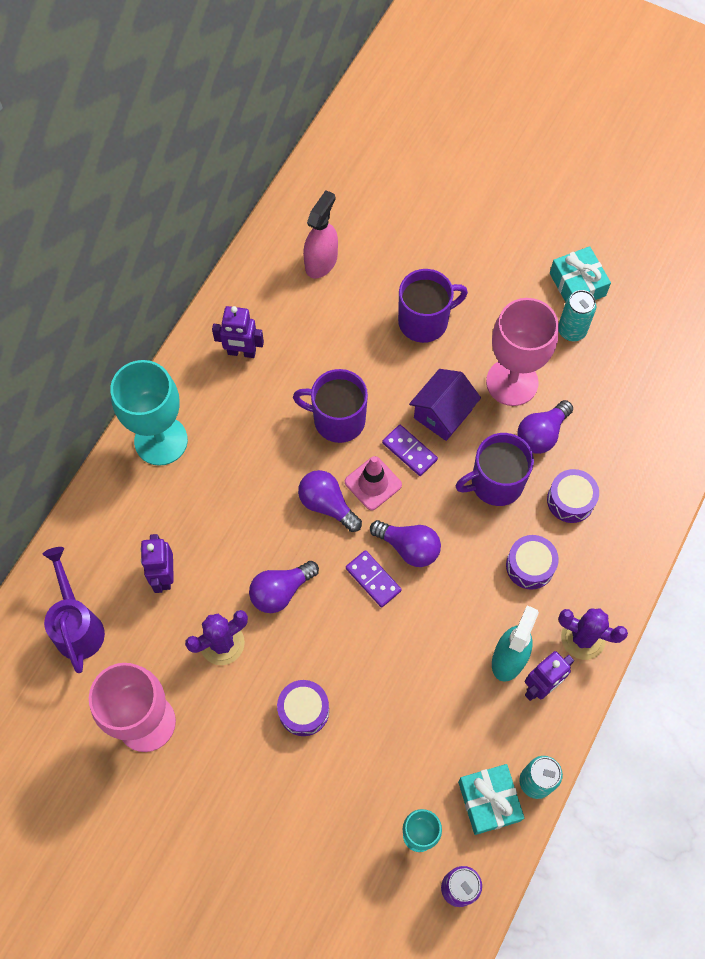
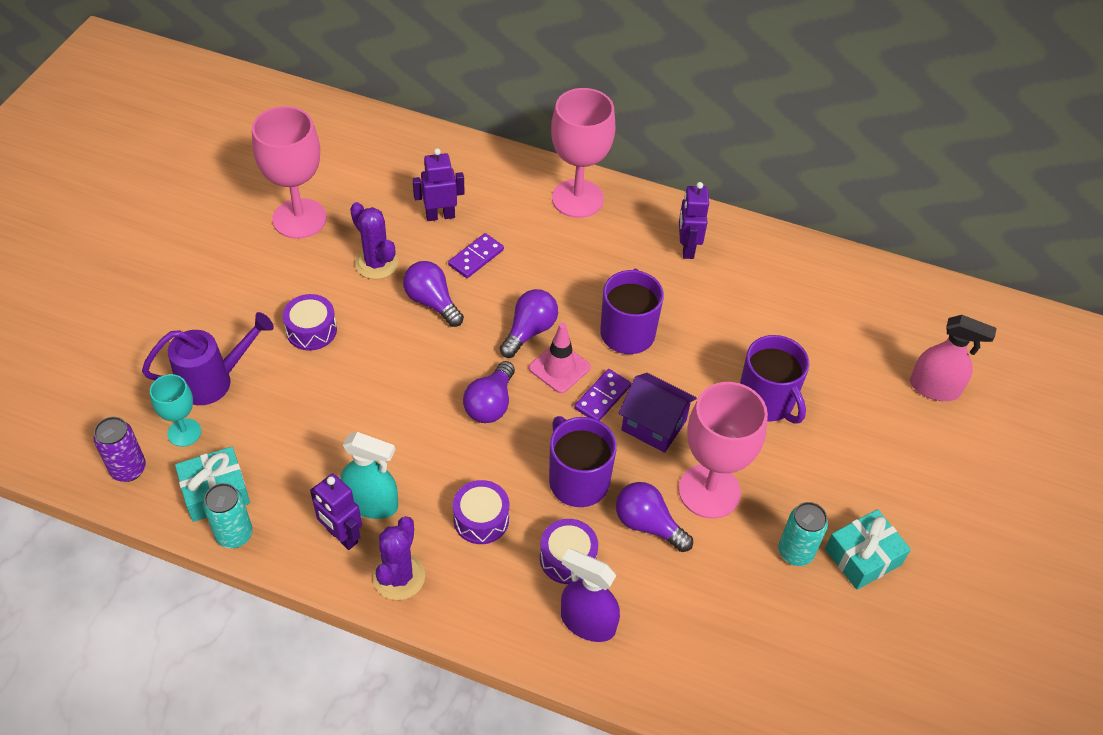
camera: 80 degrees right, 15 degrees down
purple watering can [43,547,105,673] -> purple watering can moved to [142,312,274,405]
turquoise goblet [110,360,188,466] -> pink goblet [551,88,615,218]
pink spray bottle [303,190,338,278] -> pink spray bottle moved to [910,315,997,401]
purple domino [346,550,402,607] -> purple domino moved to [448,233,504,278]
none -> purple spray bottle [561,549,620,642]

